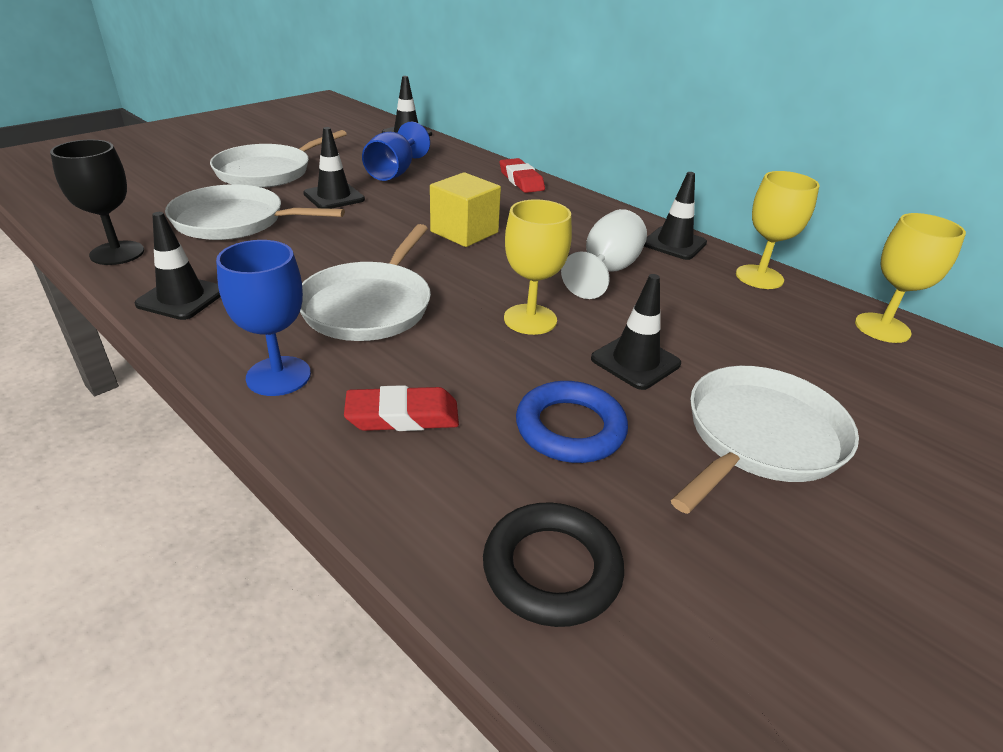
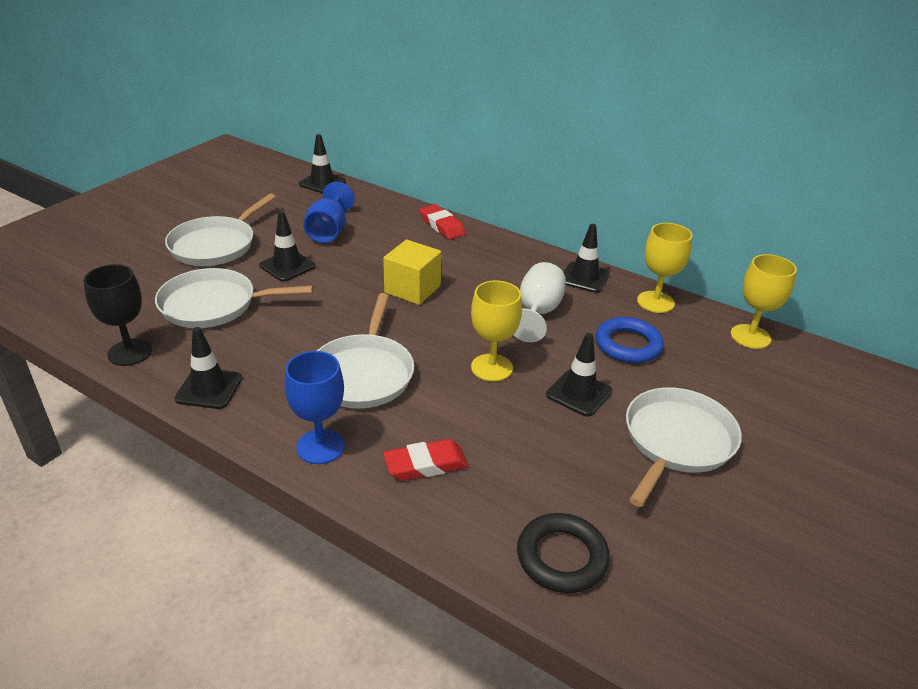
camera: 10 degrees left, 0 degrees up
blue ring [516,381,628,463] -> blue ring moved to [595,317,664,363]

